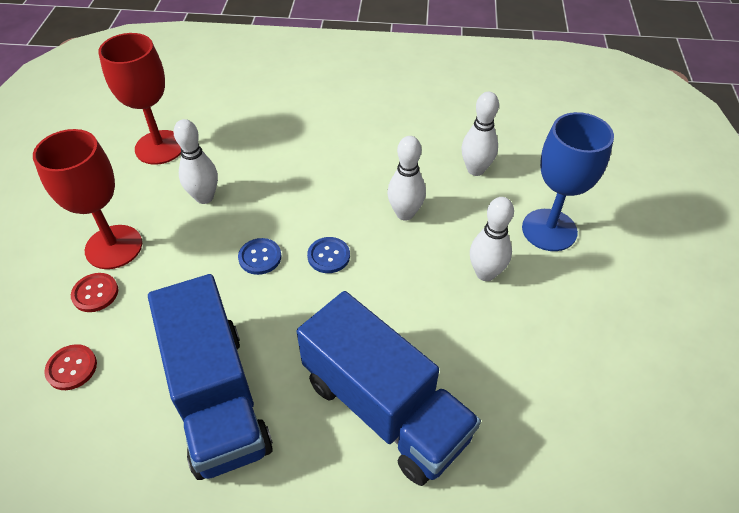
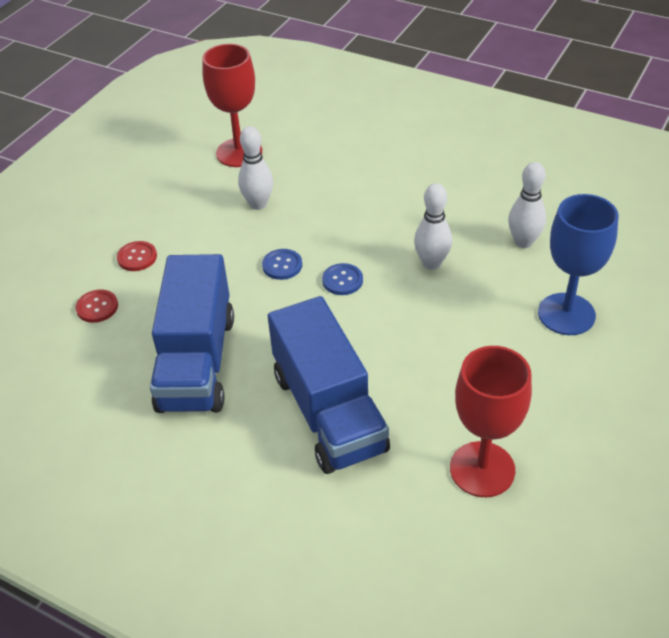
camera: 25 degrees right, 5 degrees down
red goblet [33,129,142,269] -> red goblet moved to [450,346,532,497]
white bowling pin [470,197,514,281] -> none

